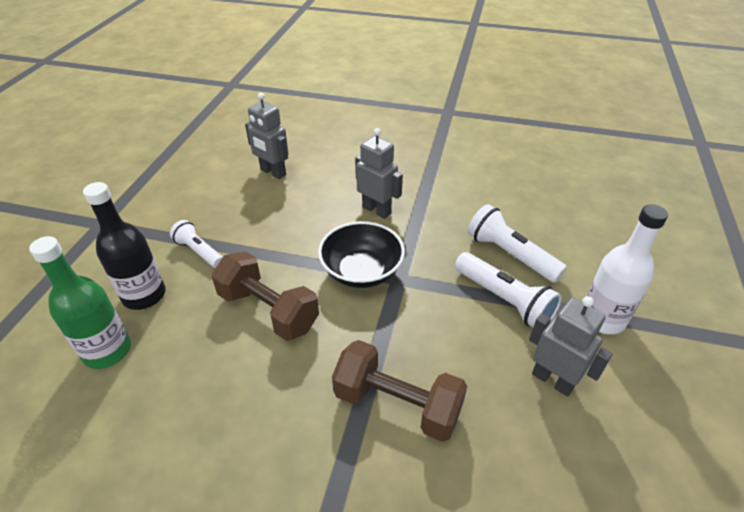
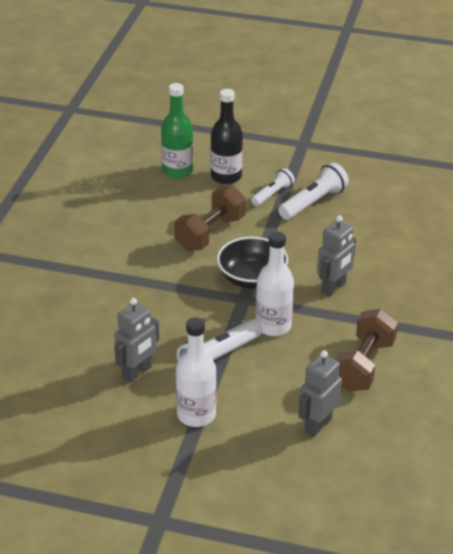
camera: 90 degrees right, 5 degrees down
grey robot [245,93,289,179] -> grey robot moved to [298,350,342,437]
brown dumbbell [332,340,467,442] -> brown dumbbell moved to [335,309,398,392]
white flashlight [467,204,567,283] -> white flashlight moved to [278,162,349,220]
none -> white bottle [255,231,294,336]

